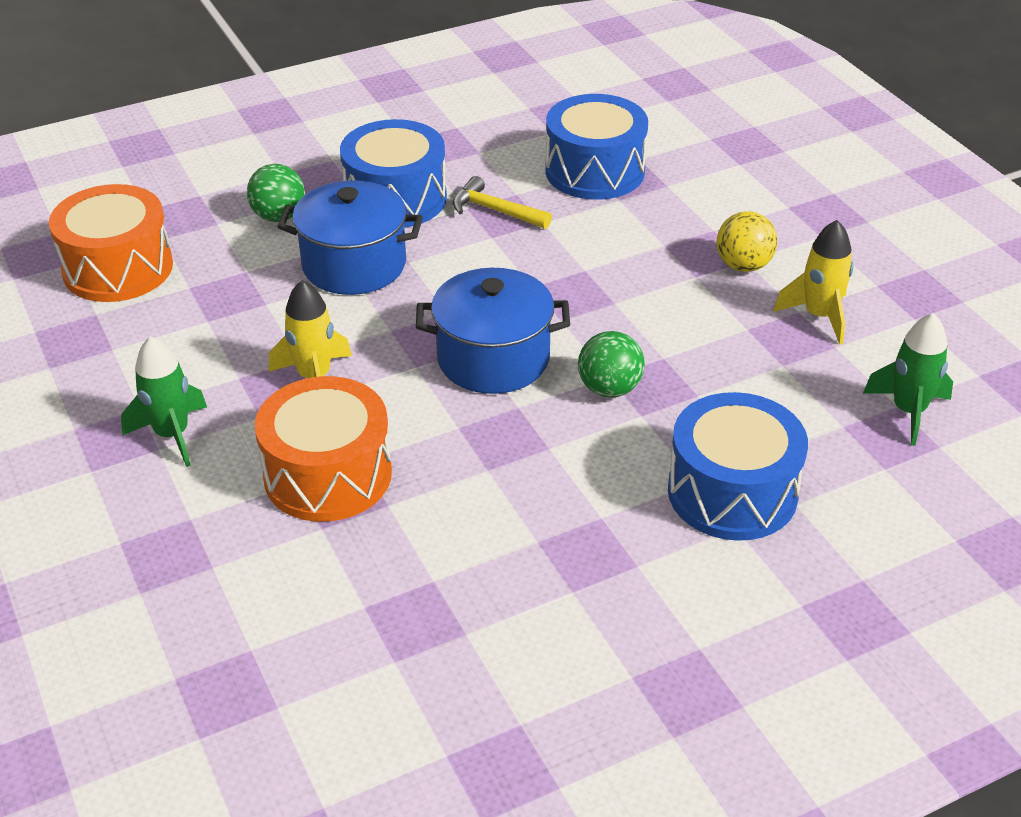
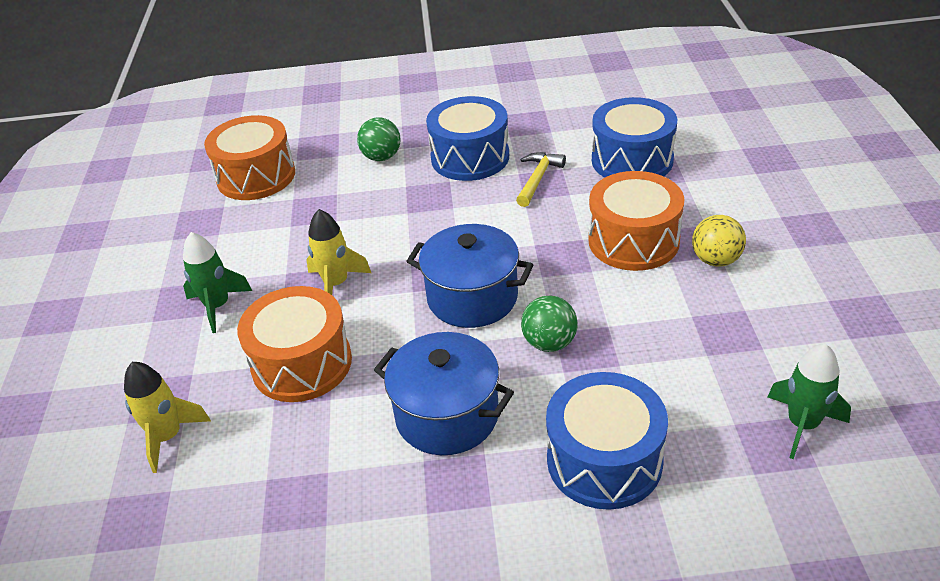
camera: 25 degrees right, 0 degrees up
blue pot [277,181,423,295] -> blue pot moved to [374,332,514,455]
yellow hammer [453,176,552,229] -> yellow hammer turned 60 degrees clockwise [516,152,566,207]
yellow rocket [773,220,853,345] -> yellow rocket moved to [124,362,211,473]
none -> orange drum [588,171,684,271]

